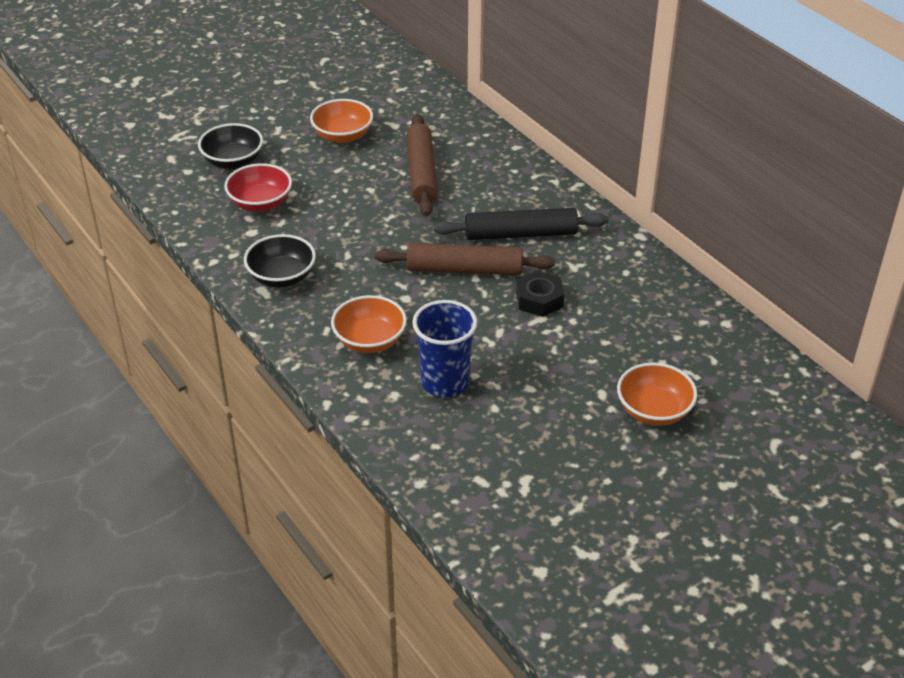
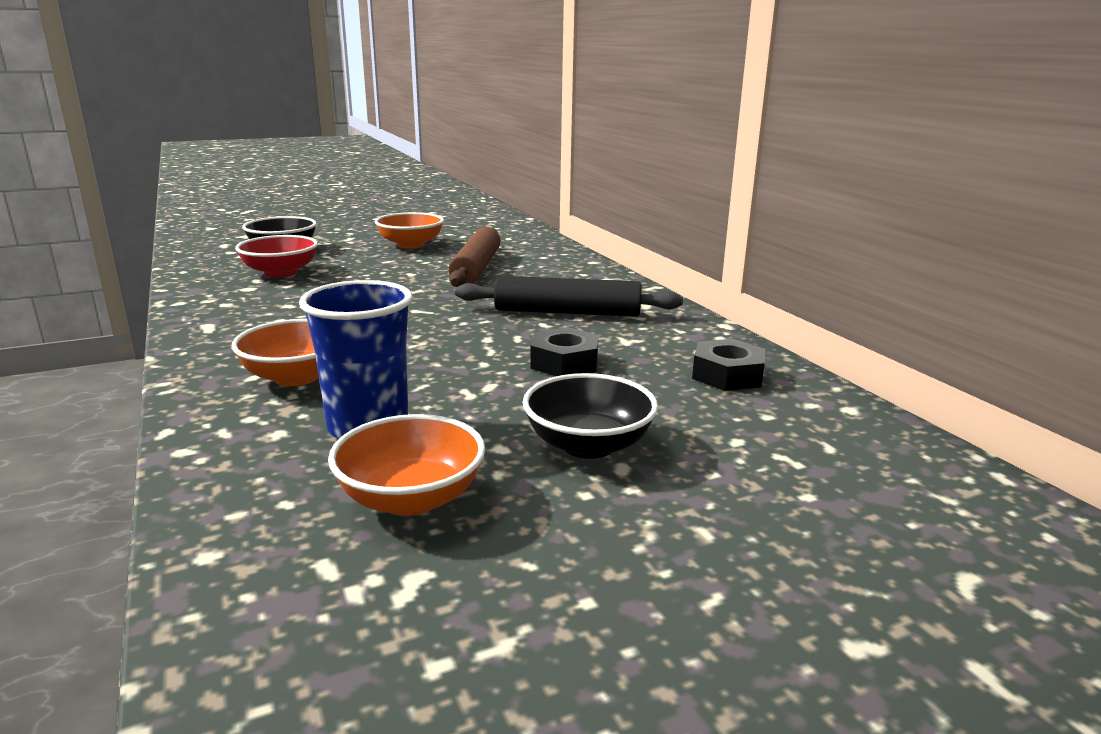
camera: 10 degrees right, 20 degrees down
black bowl [244,234,316,288] -> black bowl moved to [523,373,658,459]
brown rolling pin [375,243,555,275] -> none
orange bowl [617,362,697,426] -> orange bowl moved to [328,414,486,516]
none -> black nut [692,339,766,391]

